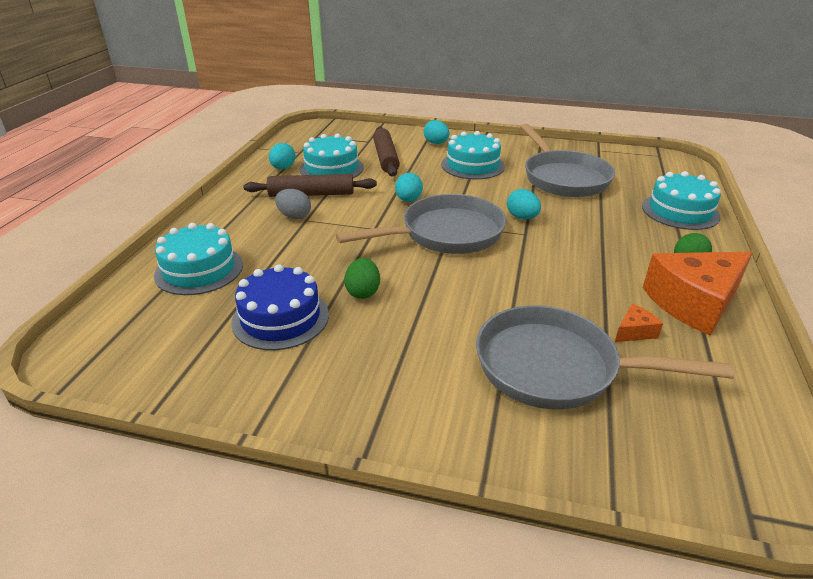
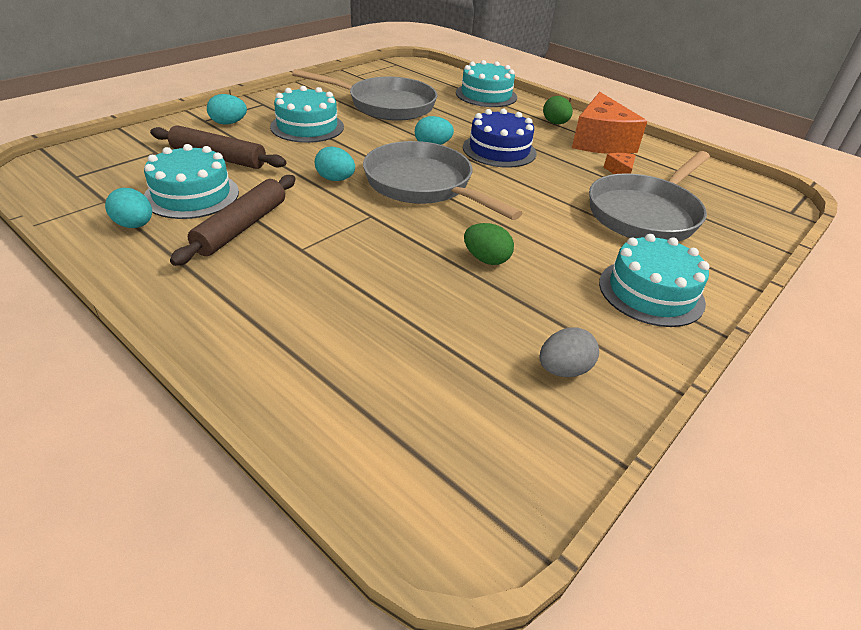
camera: 65 degrees left, 5 degrees up
turquoise cake [154,223,243,295] -> turquoise cake moved to [599,234,709,327]
blue cake [231,264,329,350] -> blue cake moved to [463,109,536,168]
grey egg [275,189,311,219] -> grey egg moved to [539,328,599,377]
grey pan [336,194,507,254] -> grey pan turned 45 degrees counterclockwise [363,141,522,220]

